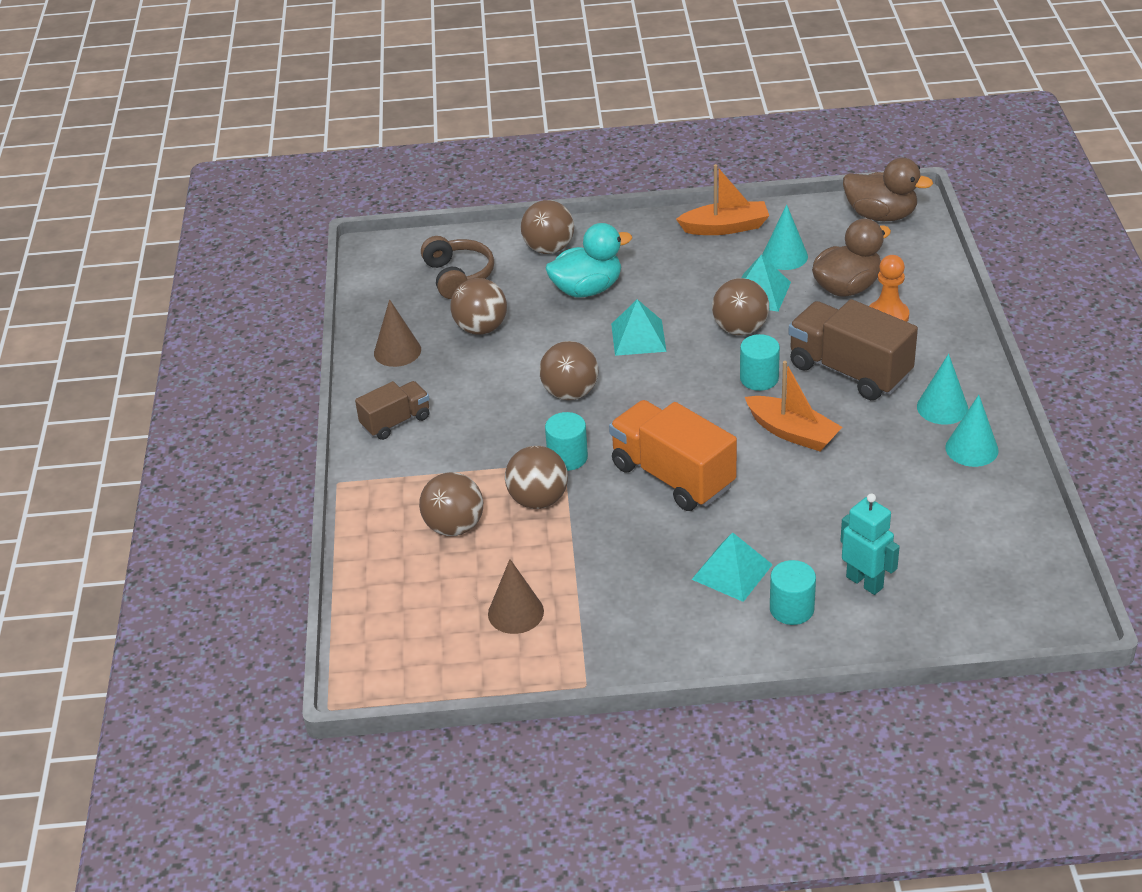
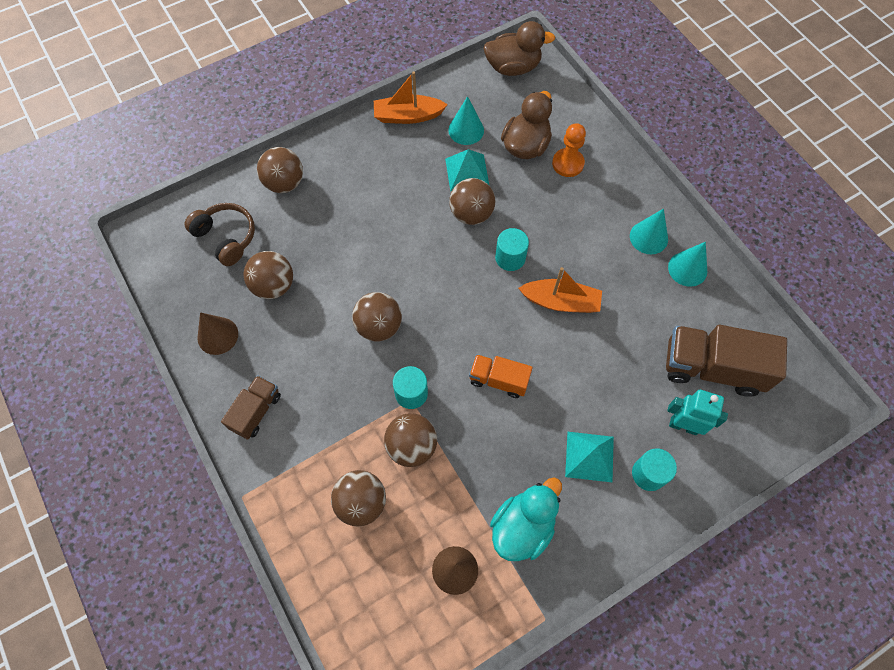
camera: 30 degrees left, 25 degrees up
turquoise duck [545,223,632,297] -> turquoise duck moved to [490,477,562,561]
orange truck [609,400,737,511] -> orange truck [469,354,533,398], size x0.57
turquoise pyramid [611,299,667,356] -> none
orange boat [676,164,769,235] -> orange boat turned 150 degrees counterclockwise [374,71,448,124]
brown truck [788,299,918,400] -> brown truck moved to [666,325,787,397]

